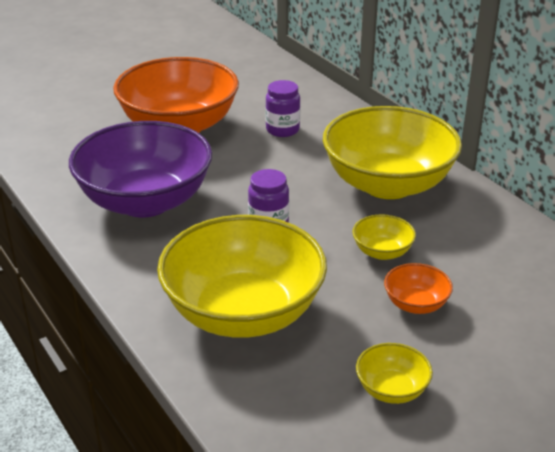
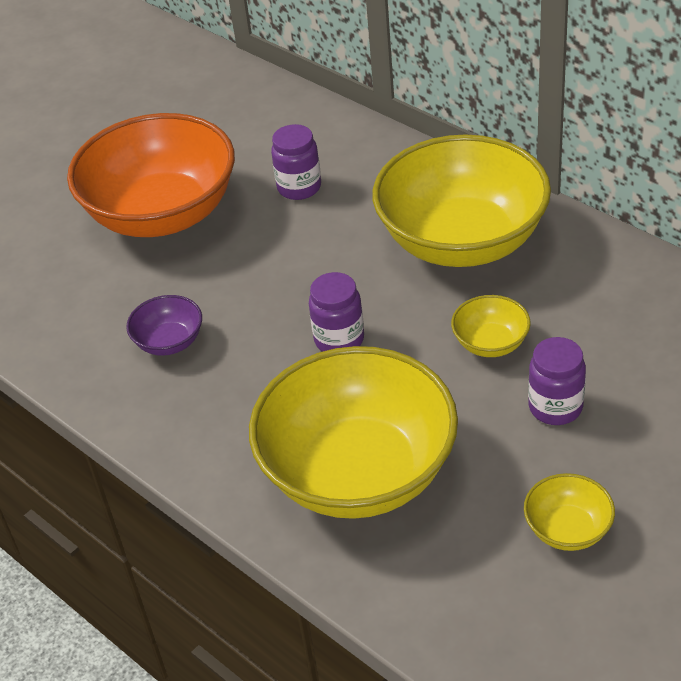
camera: 10 degrees left, 10 degrees up
purple bowl [69,121,212,217] -> purple bowl [126,295,202,356], size x0.42
orange bowl [384,263,453,314] -> purple jar [528,337,586,425]

